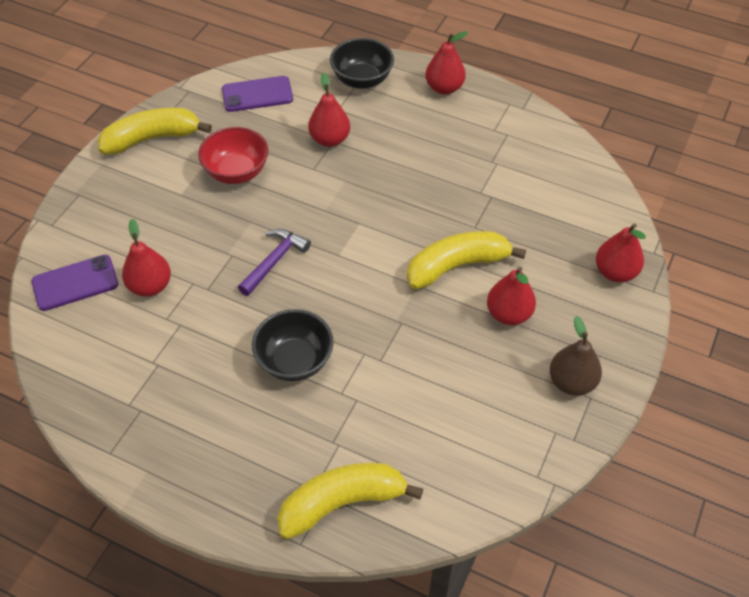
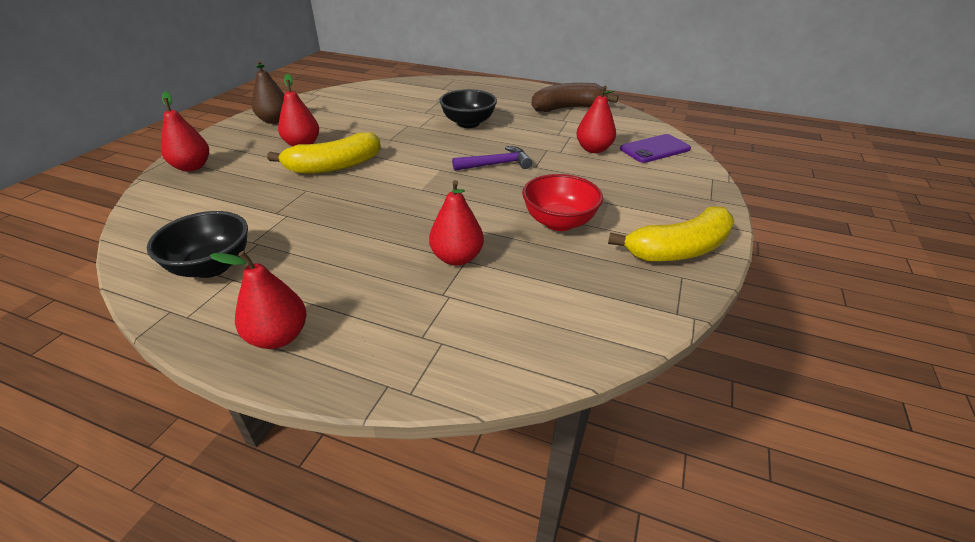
camera: 175 degrees right, 15 degrees down
purple phone [222,76,293,112] -> none
purple hammer [238,229,311,296] -> purple hammer turned 135 degrees counterclockwise [452,146,532,171]
yellow banana [277,463,423,540] -> none
black bowl [330,38,394,89] -> black bowl moved to [147,211,248,278]
none -> brown banana [531,83,618,112]

